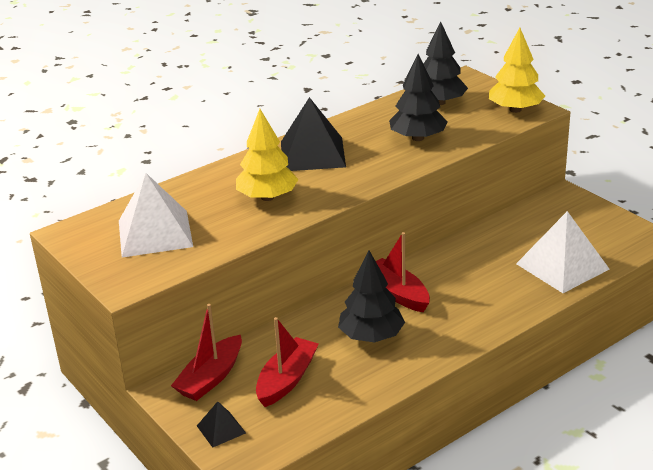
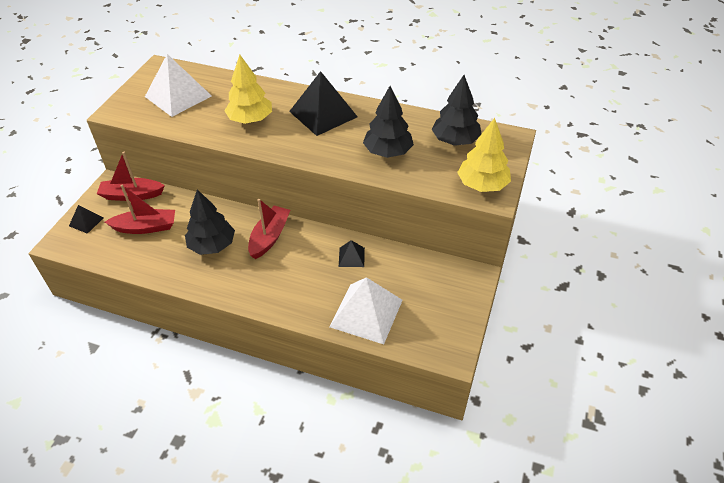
camera: 55 degrees right, 15 degrees up
none -> black pyramid [339,240,365,267]

